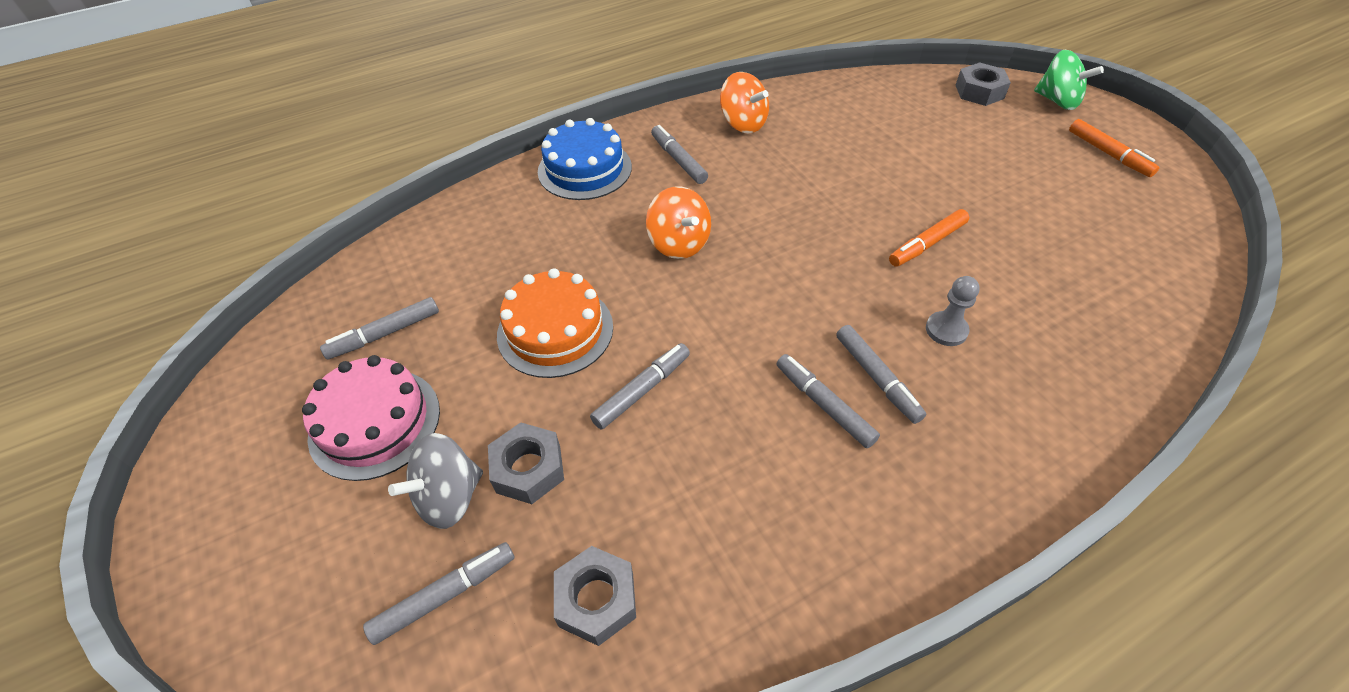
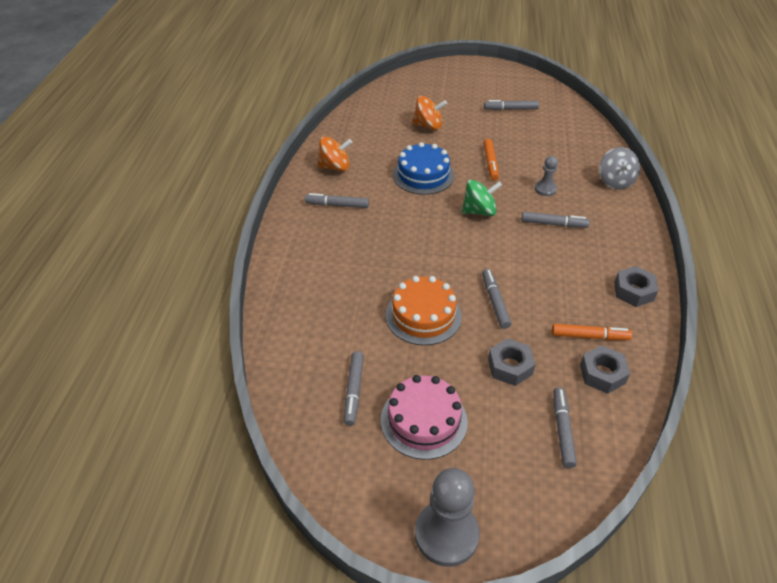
camera: 55 degrees left, 5 degrees down
grey spinning top [388,433,483,529] -> grey spinning top moved to [599,147,640,190]
blue cake [538,118,632,200] -> blue cake moved to [393,142,454,195]
orange spinning top [646,186,711,259] -> orange spinning top moved to [412,96,447,130]
grey marker [776,354,880,448] -> grey marker moved to [484,100,539,110]
grey nut [956,62,1011,106] -> grey nut moved to [614,266,658,307]
green spinning top [1034,50,1104,110] -> green spinning top moved to [462,180,502,216]
orange marker [1069,119,1159,177] -> orange marker moved to [552,324,632,340]
none -> grey pawn [415,468,480,567]

